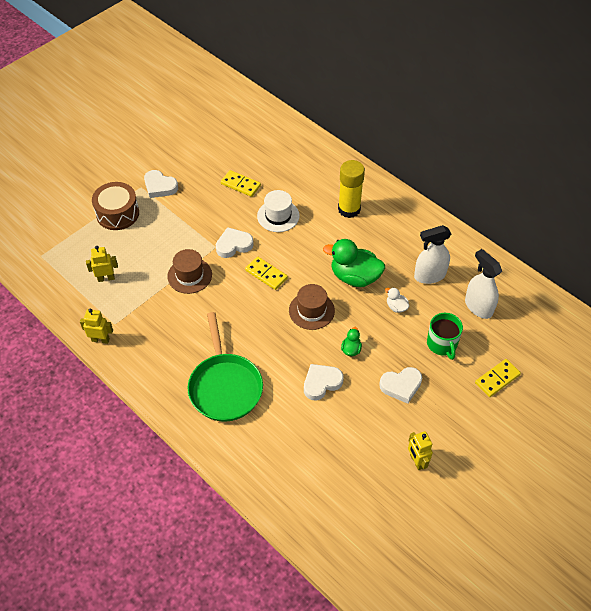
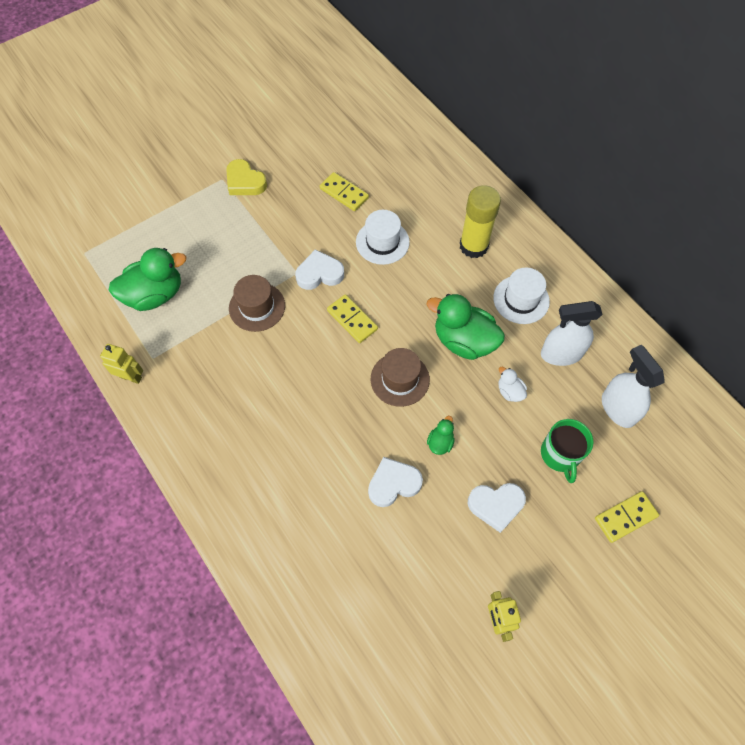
camera: 10 degrees right, 10 degrees up
yellow robot [86,246,118,282] -> green duck [109,248,186,311]
brown drum [92,182,139,230] -> none
white heart [144,170,178,198] -> yellow heart [226,159,267,195]
green pan [188,312,263,422] -> none
none -> white hat [493,268,550,324]

